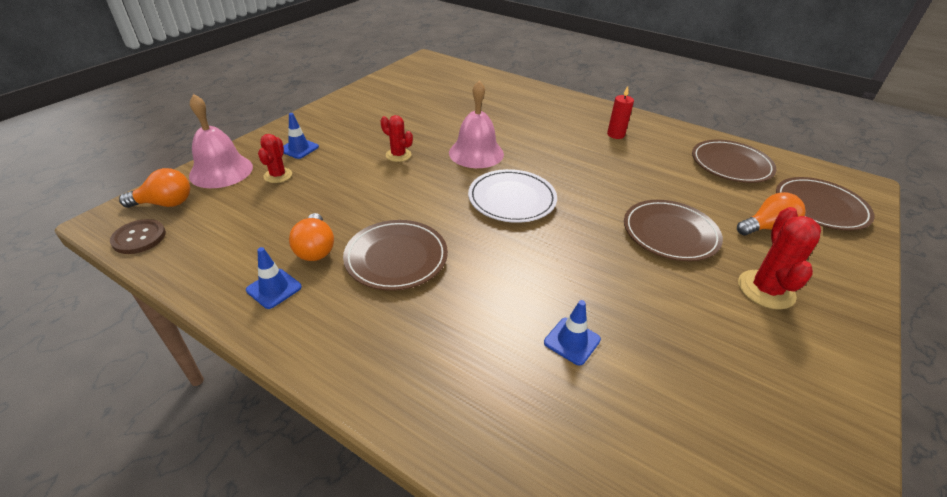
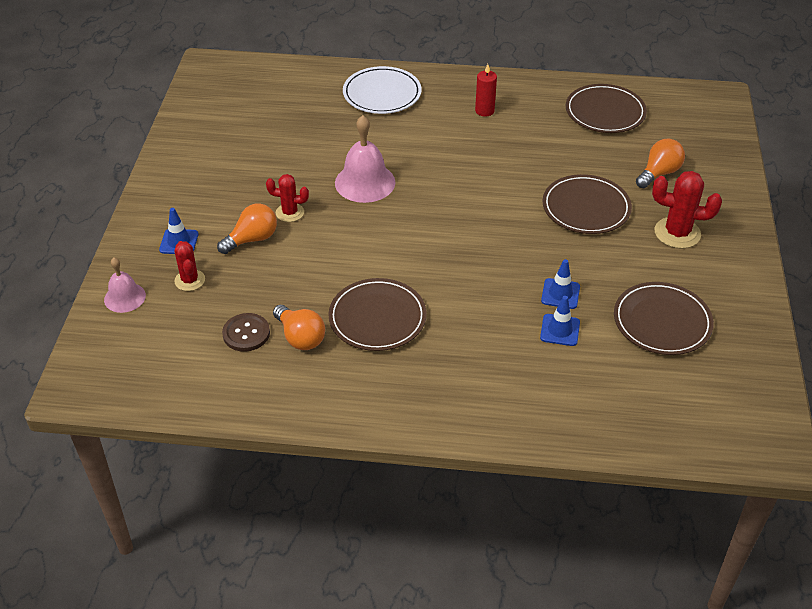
camera: 25 degrees left, 5 degrees up
brown button [110,219,166,254] -> brown button moved to [222,313,270,352]
orange light bulb [119,168,190,208] -> orange light bulb moved to [217,204,277,254]
pink bell [189,94,253,188] -> pink bell [104,257,146,313], size x0.61
blue traffic cone [246,247,302,309] -> blue traffic cone moved to [541,259,580,309]
white plate [468,169,557,223] -> white plate moved to [343,66,422,114]
red cactus [738,207,821,310] -> red cactus turned 60 degrees counterclockwise [652,171,722,249]
brown plate [776,177,875,231] -> brown plate moved to [614,282,714,355]

